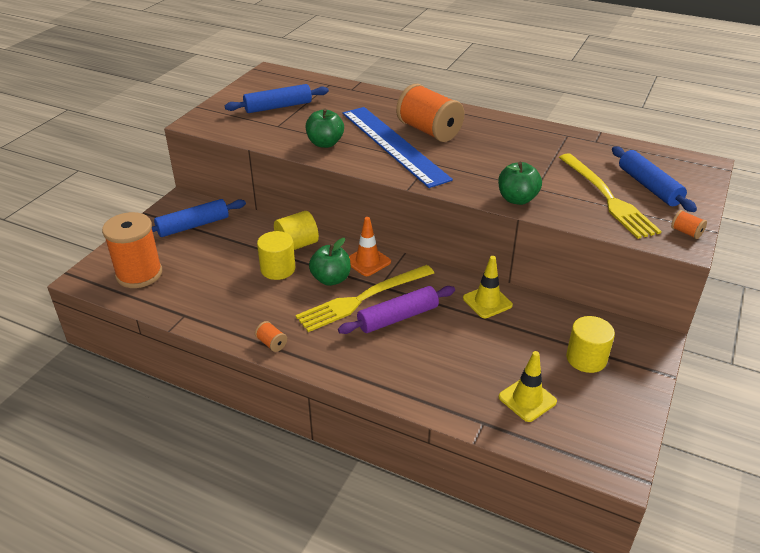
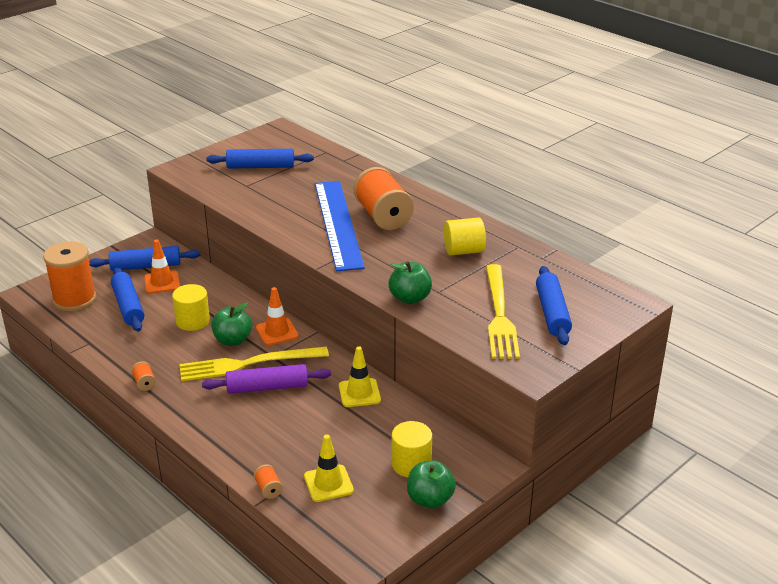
camera: 20 degrees right, 5 degrees down
yellow cylinder [274,211,319,250] -> yellow cylinder moved to [444,217,486,256]
green apple [306,108,344,148] -> green apple moved to [407,460,456,509]
orange spool [671,210,707,239] -> orange spool moved to [254,464,283,499]
none -> blue rolling pin [111,267,144,332]
none -> orange traffic cone [144,239,180,294]

